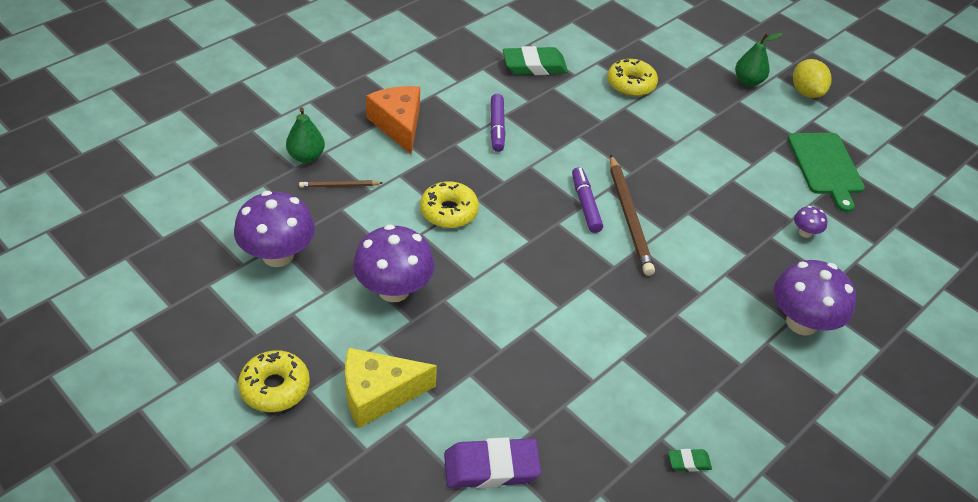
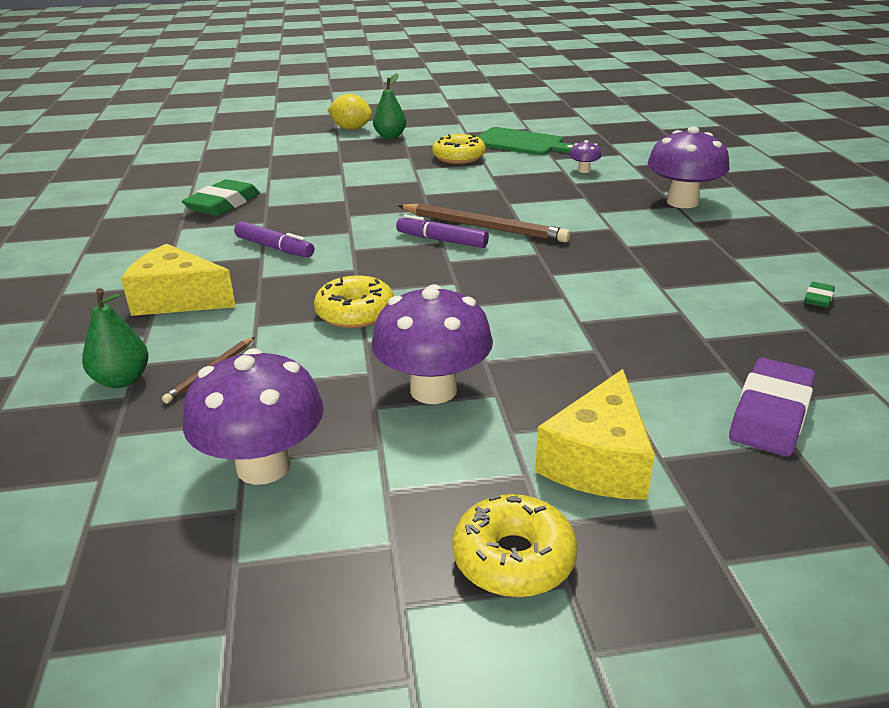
camera: 50 degrees left, 15 degrees down
orange cheese [366,86,420,154] -> yellow cheese [121,244,236,316]
yellow donut [607,59,658,97] -> yellow donut moved to [432,134,486,164]
yellow lemon [793,59,832,98] -> yellow lemon moved to [328,94,372,130]

